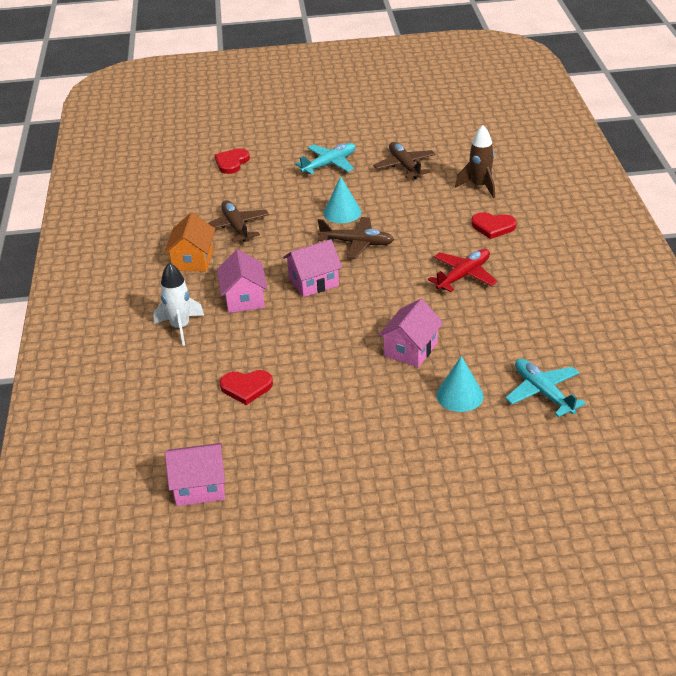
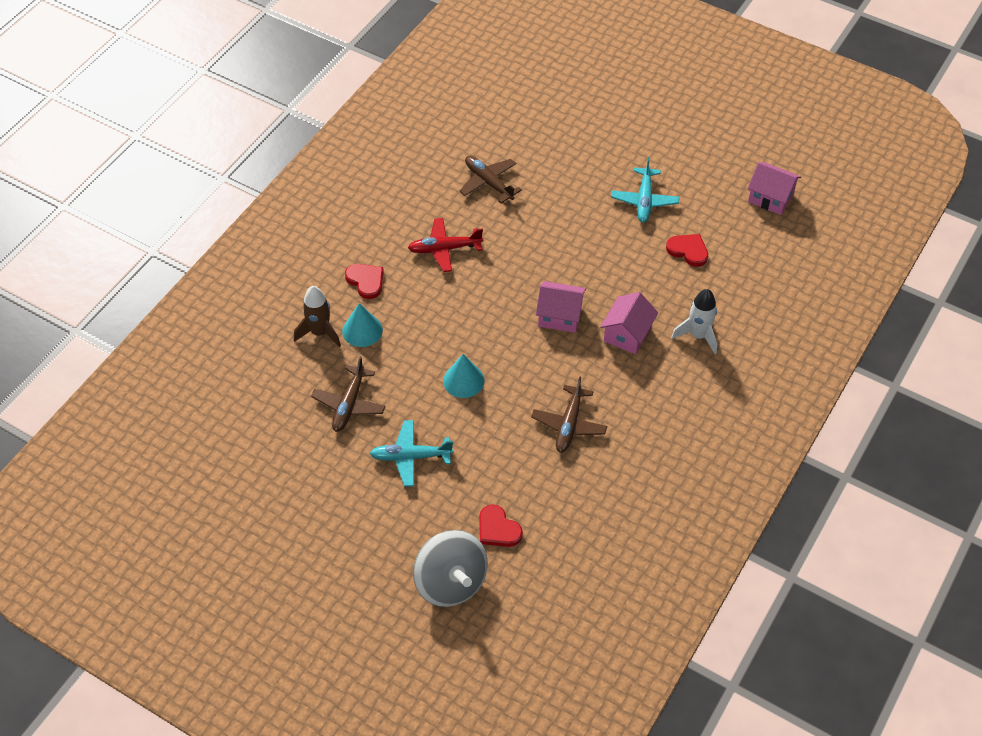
camera: 145 degrees left, 15 degrees up
orange house [164,212,215,271] -> none
red heart [215,148,250,174] -> red heart turned 75 degrees clockwise [479,505,523,547]
brown plane [318,217,394,259] -> brown plane moved to [460,156,522,203]
pink house [378,299,443,368] -> none
turquoise cone [436,356,484,412] -> turquoise cone moved to [342,303,383,347]
turquoise plane [505,359,586,417] -> turquoise plane moved to [611,157,679,223]
none -> grey spinning top [413,530,488,607]

